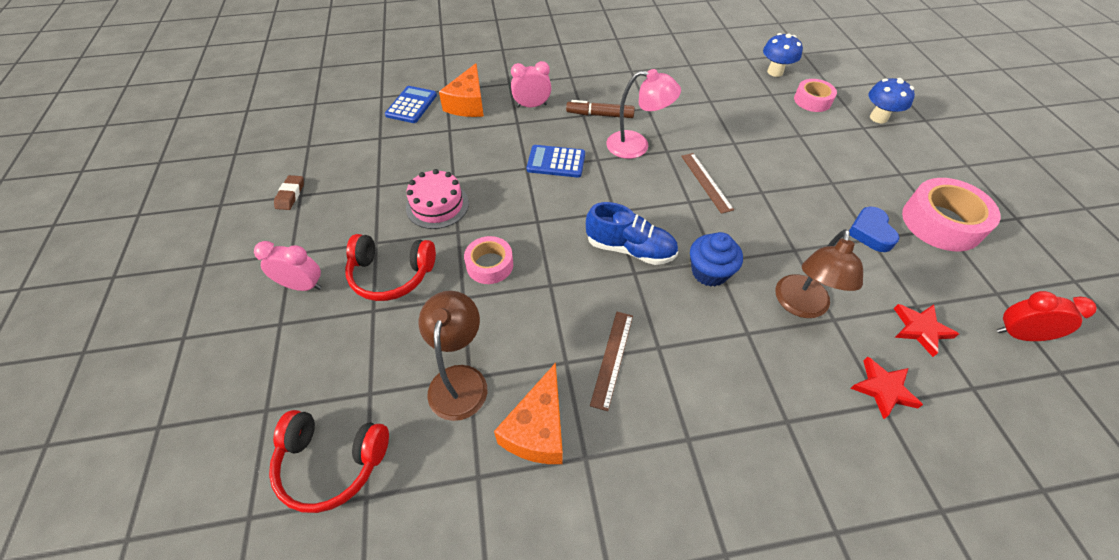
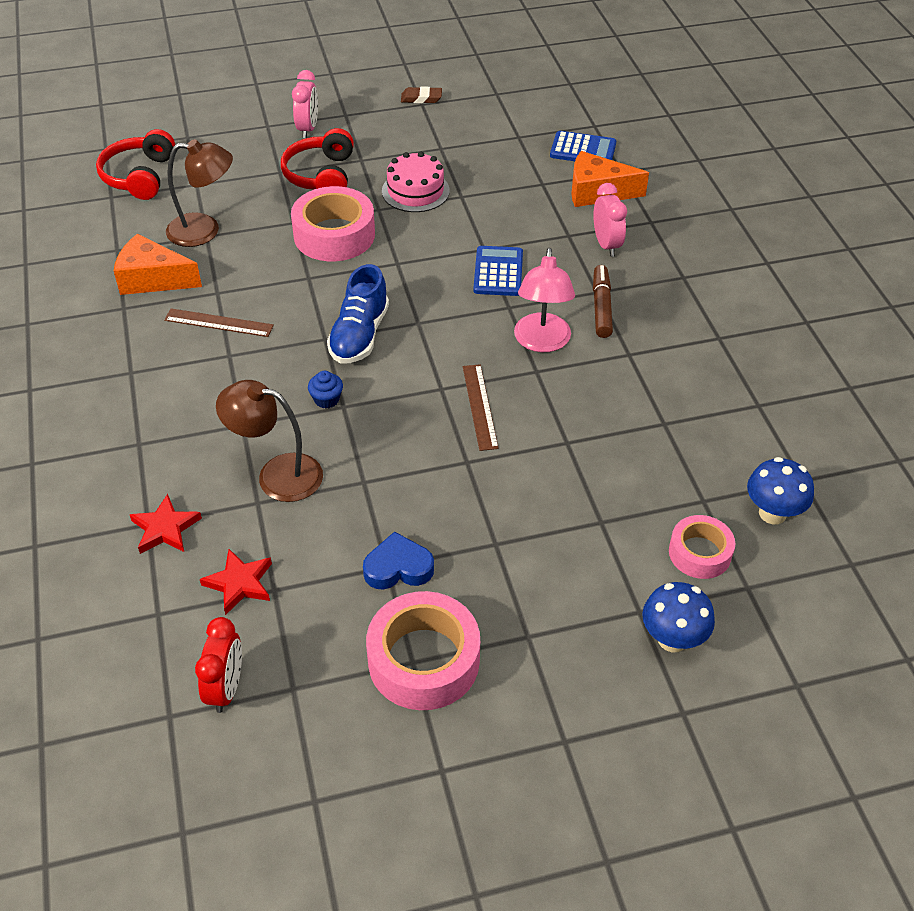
camera: 85 degrees right, 5 degrees down
pink tape [464,236,513,284] -> pink tape [291,186,375,261], size x1.67
brown ruler [681,153,734,214] -> brown ruler turned 75 degrees counterclockwise [463,364,499,451]
blue cupcake [690,232,743,287] -> blue cupcake [308,371,343,409], size x0.59

